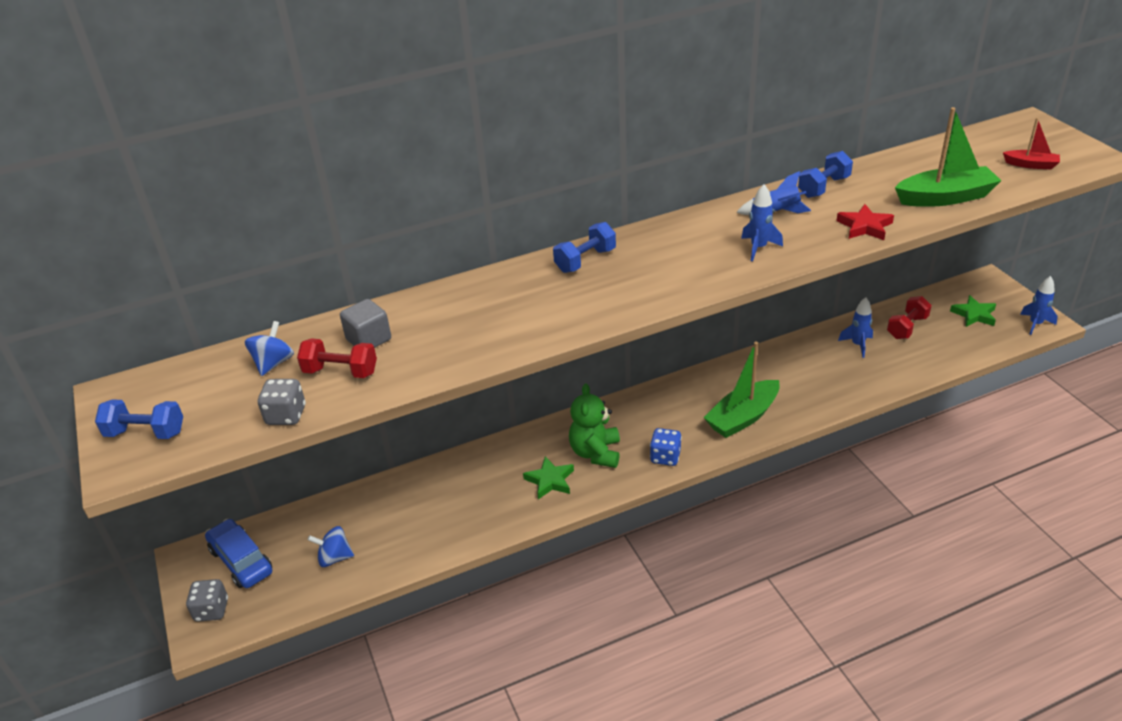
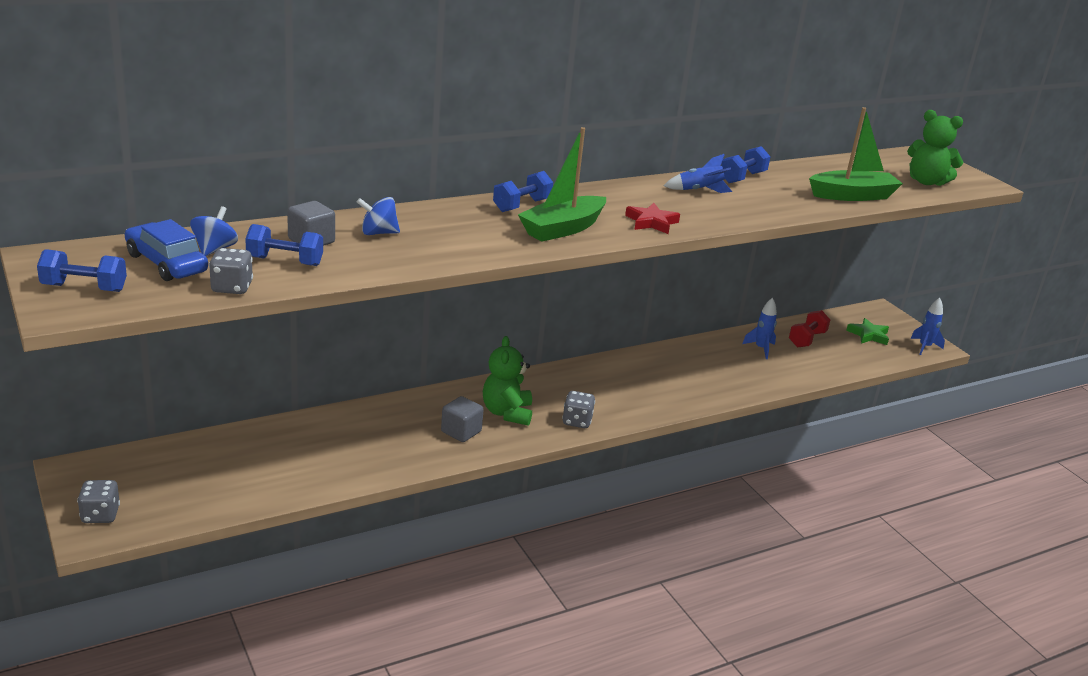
camera: 10 degrees left, 10 degrees down
blue car [205,519,272,588] -> blue car moved to [125,219,208,281]
red dumbbell [297,338,377,378] -> blue dumbbell [245,224,323,266]
blue spinning top [308,526,354,567] -> blue spinning top moved to [357,197,400,235]
green star [523,456,574,499] -> grey cube [441,396,484,442]
blue dice [650,428,682,466] -> grey dice [562,391,595,428]
green boat [703,342,780,438] -> green boat moved to [518,127,606,242]
blue rocket [741,184,783,261] -> none
red star [836,204,894,240] -> red star moved to [625,203,680,234]
red boat [1003,118,1060,169] -> green teddy bear [907,110,963,186]

